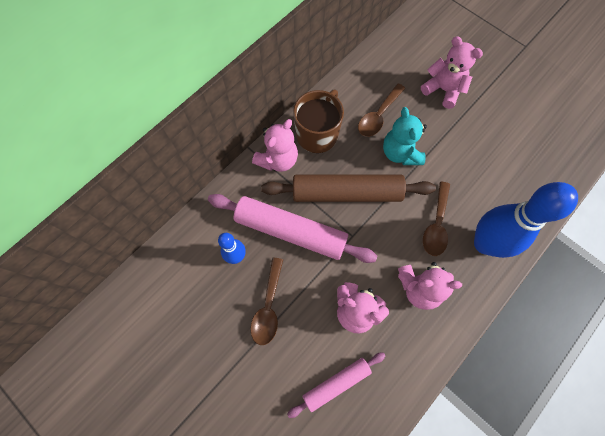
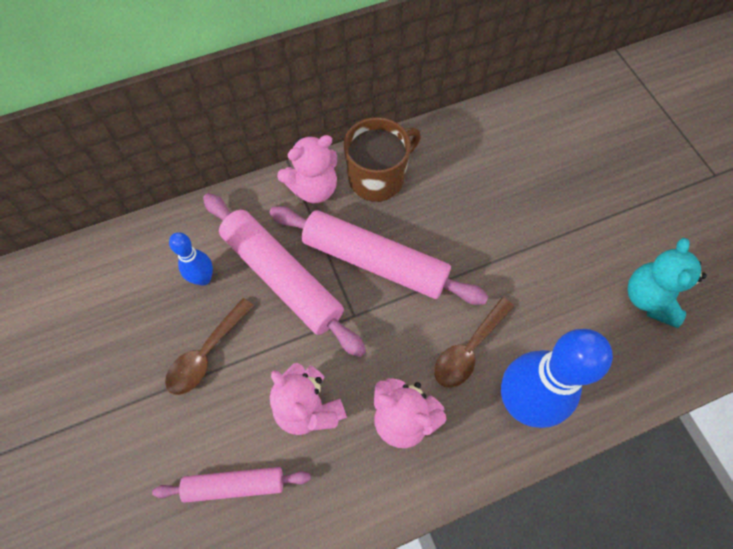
camera: 25 degrees right, 5 degrees down
brown rolling pin [261,174,436,202] -> pink rolling pin [269,206,489,305]
brown spoon [358,83,405,137] -> none
turquoise teddy bear [383,107,427,165] -> turquoise teddy bear moved to [628,238,707,328]
pink teddy bear [421,36,483,109] -> none

